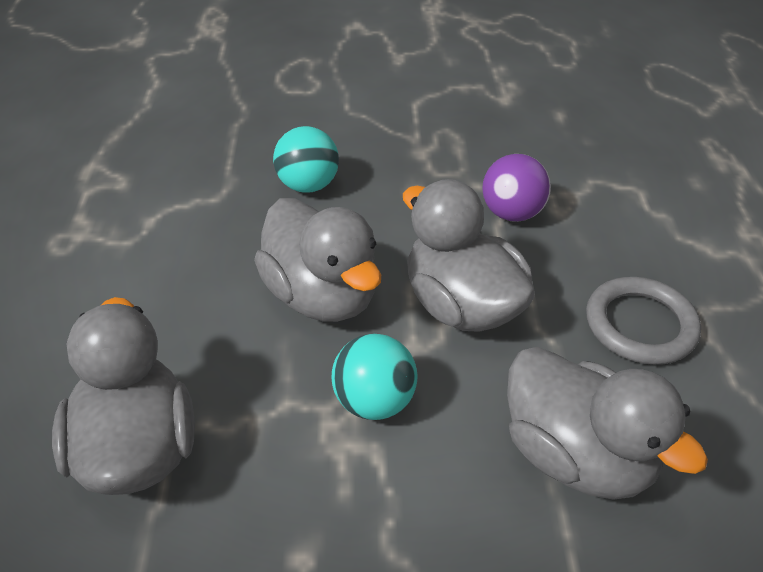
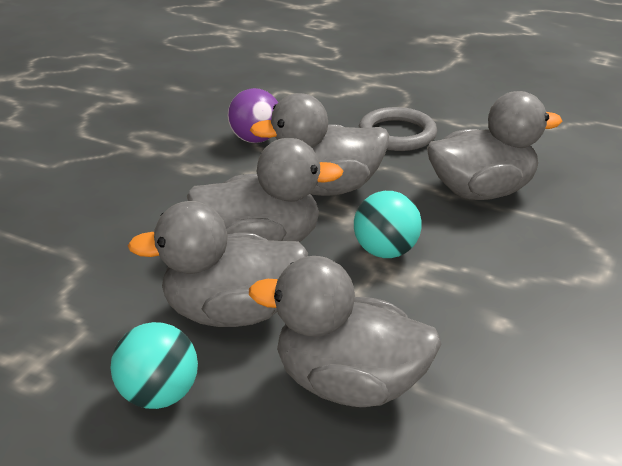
camera: 60 degrees left, 10 degrees down
turquoise ball [273,126,339,193] -> turquoise ball moved to [111,322,198,409]
none -> grey duck [127,201,308,327]

